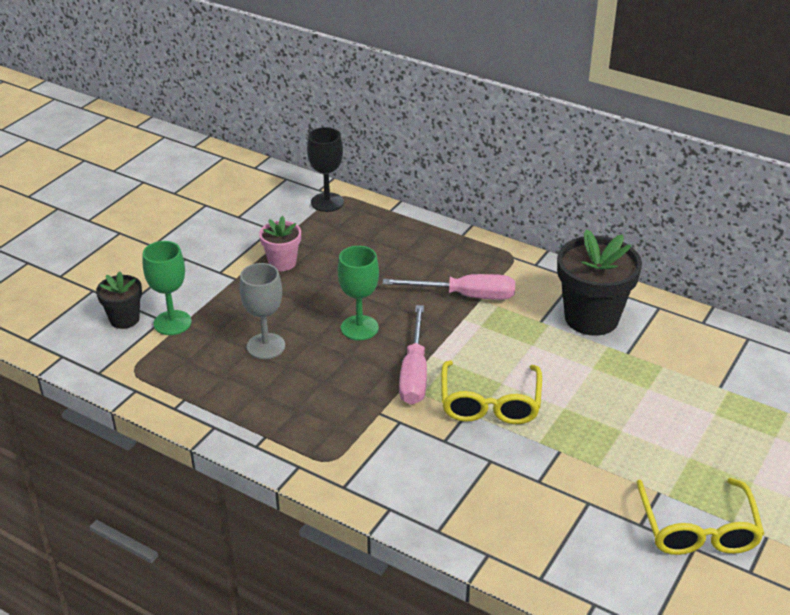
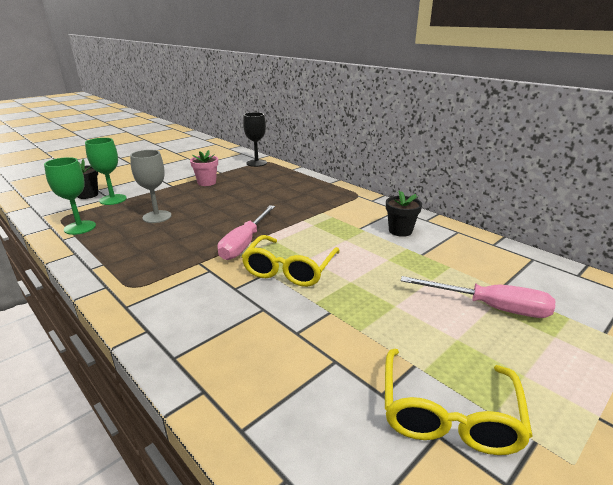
camera: 15 degrees right, 10 degrees down
green goblet [338,246,379,340] -> green goblet moved to [44,157,96,235]
pink screwdriver [383,274,515,300] -> pink screwdriver moved to [401,276,555,318]
black flower pot [557,229,642,336] -> black flower pot [386,190,422,237], size x0.54

